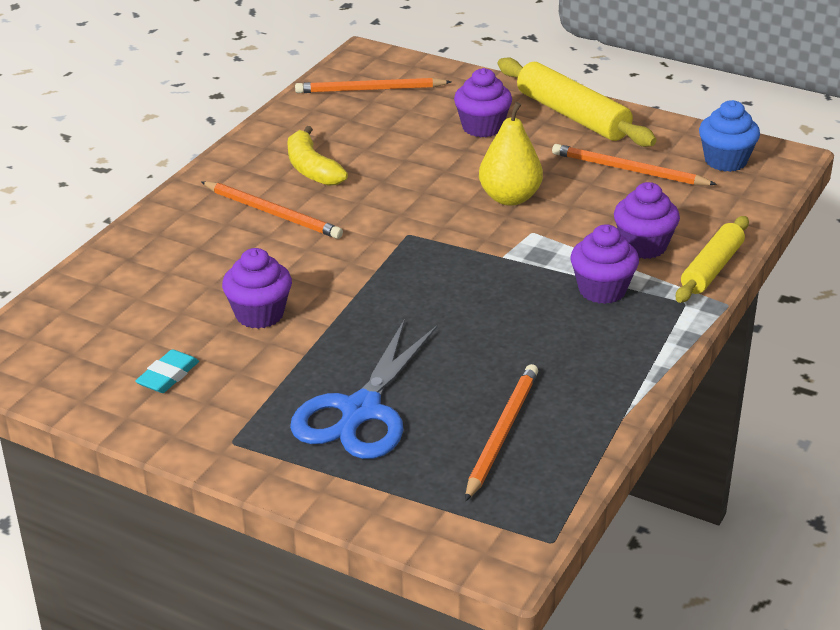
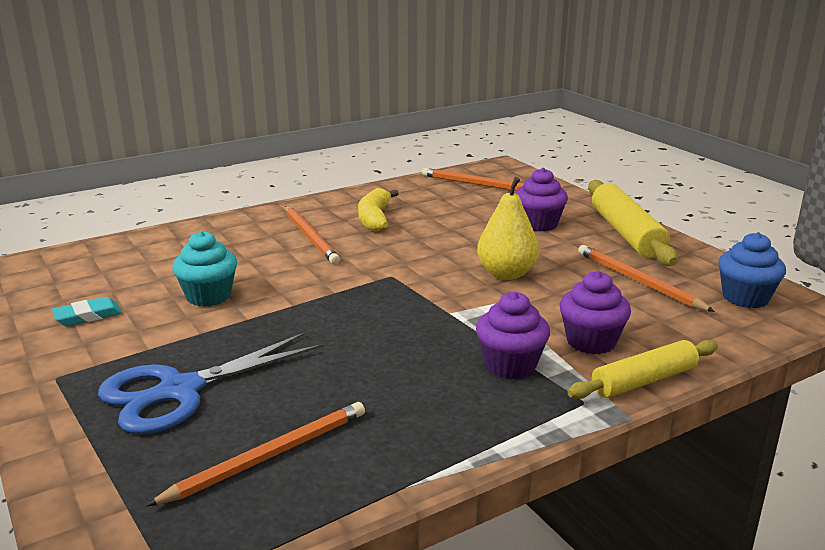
camera: 30 degrees right, 10 degrees down
purple cupcake [222,248,292,329] -> turquoise cupcake [172,231,237,307]

